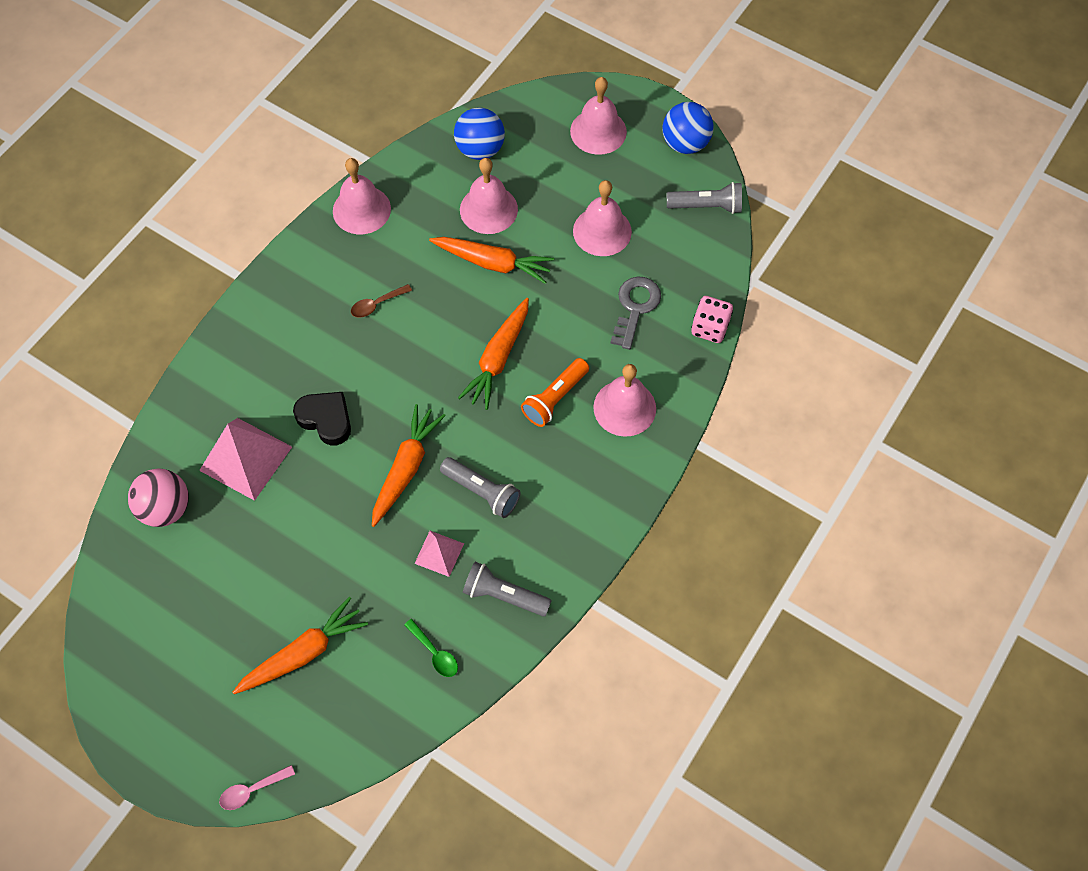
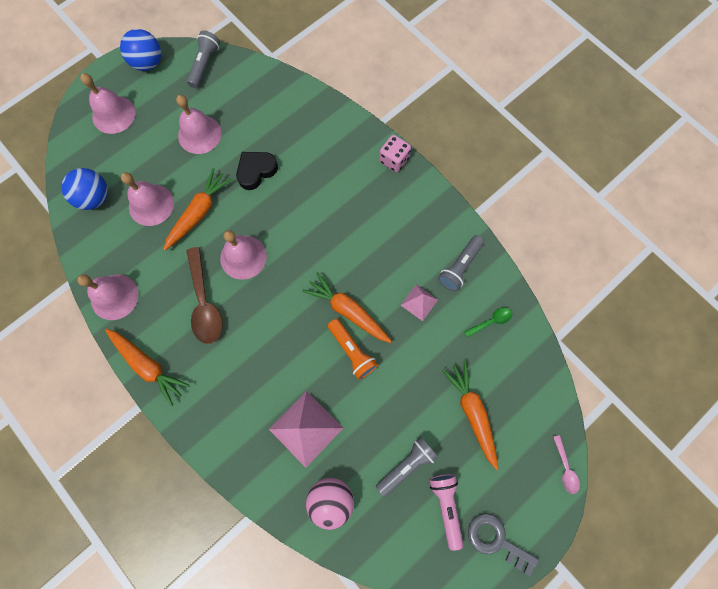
camera: 75 degrees left, 10 degrees up
black heart [293,392,351,445] -> black heart moved to [236,152,278,190]
brown spoon [351,284,412,318] -> brown spoon [186,247,223,344], size x1.98
grey flashlight [440,457,520,518] -> grey flashlight moved to [376,437,438,497]
orange carrot [458,298,529,410] -> orange carrot moved to [105,329,190,406]
orange flashlight [521,358,589,427] -> orange flashlight moved to [328,319,378,380]
pink bell [593,364,656,437] -> pink bell moved to [220,230,267,280]
grey key [610,277,661,350] -> grey key moved to [468,513,539,577]
pink dice [691,296,733,343] -> pink dice moved to [379,135,411,172]
none -> pink flashlight [429,474,463,551]

